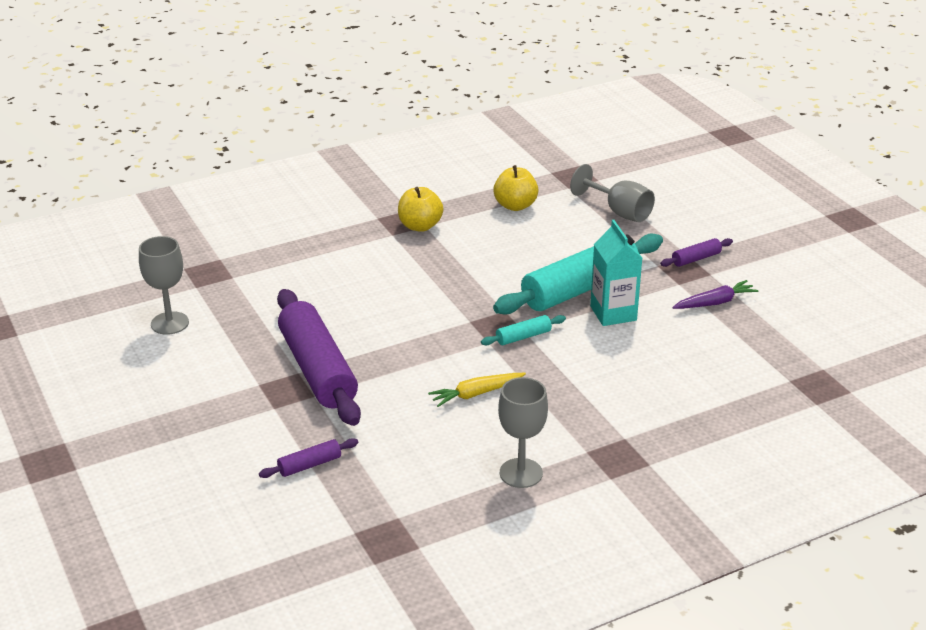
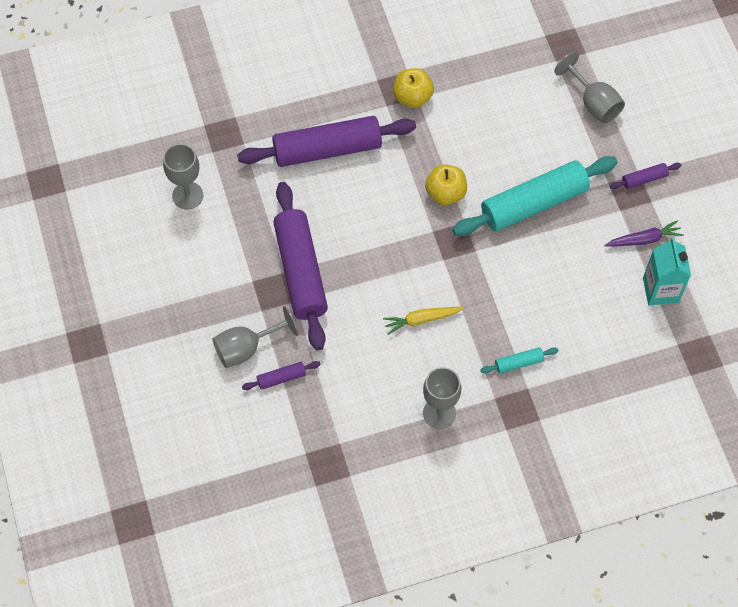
camera: 10 degrees right, 30 degrees up
turquoise rolling pin [481,315,566,345] -> turquoise rolling pin moved to [480,347,559,374]
yellow apple [493,165,538,211] -> yellow apple moved to [425,164,467,205]
turquoise carton [590,220,642,326] -> turquoise carton moved to [643,237,691,305]
none -> grey goblet [212,306,298,368]
none -> purple rolling pin [237,116,416,167]

